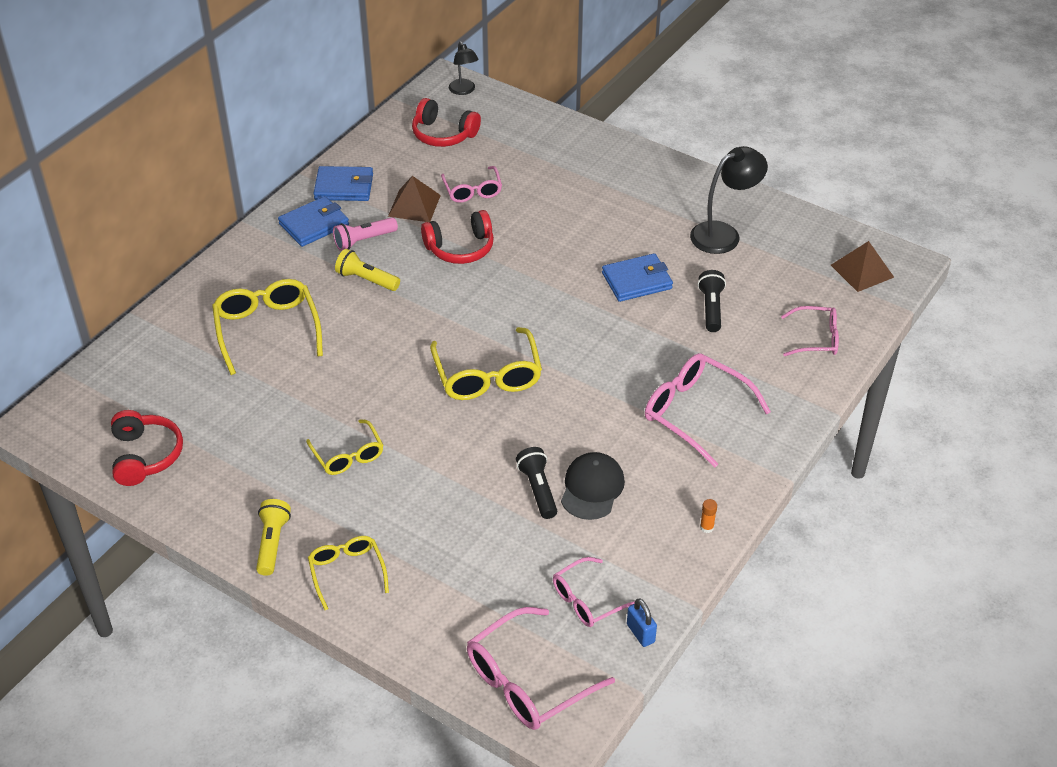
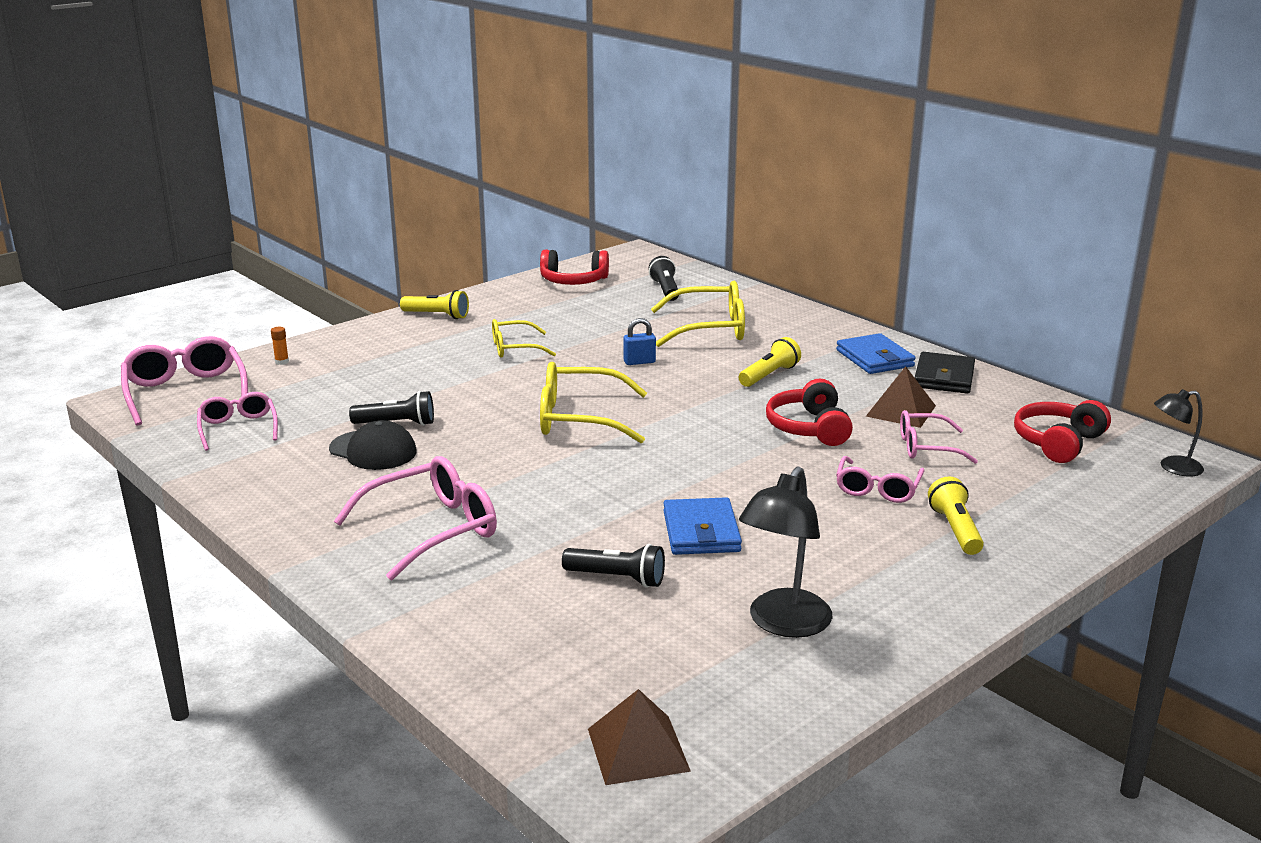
camera: 105 degrees right, 20 degrees down
yellow glasses [308,536,389,610] -> none
blue wallet [313,166,373,201] -> black wallet [914,352,975,394]
pink flashlight [333,217,398,251] -> none
blue padlock [627,598,657,647] -> blue padlock moved to [623,318,656,365]
black lamp [690,146,768,254] -> black lamp turned 45 degrees clockwise [739,466,832,638]
orange glue stick [700,499,717,533] -> orange glue stick moved to [271,327,289,365]
pink glasses [781,306,839,356] -> pink glasses moved to [836,456,925,503]
none -> black flashlight [649,256,679,301]
none -> yellow flashlight [928,476,984,555]

